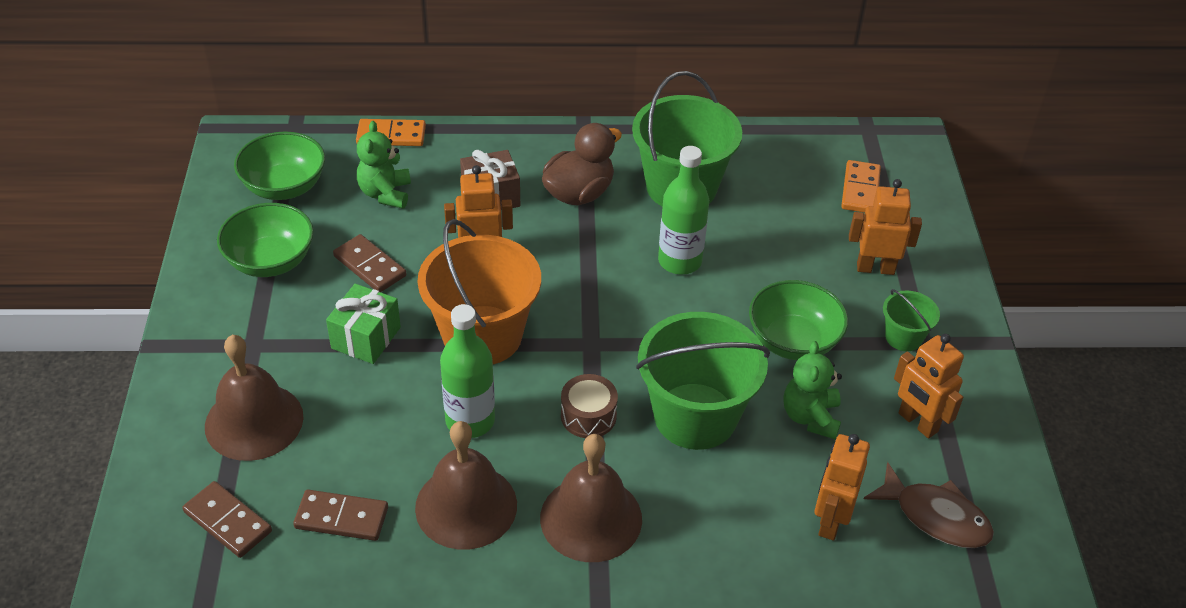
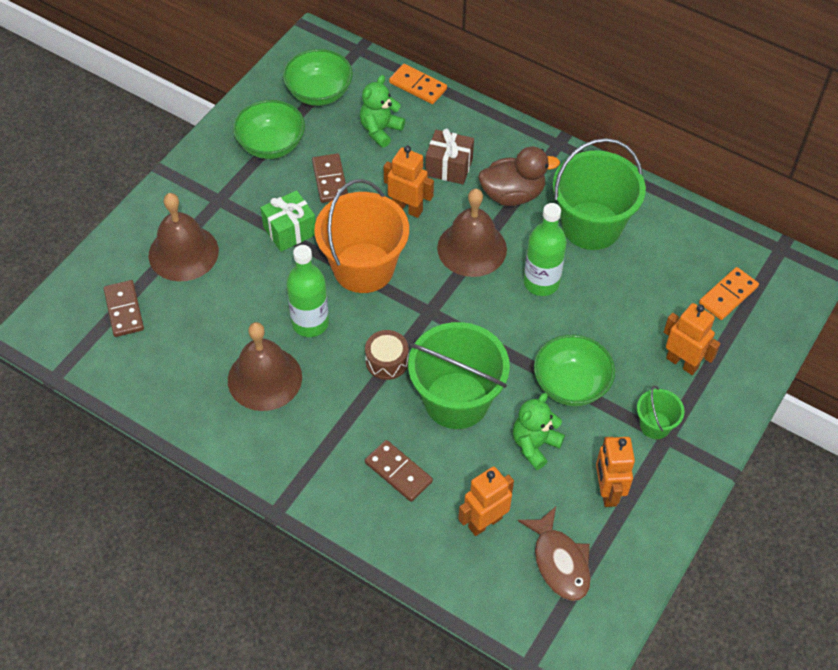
camera: 35 degrees right, 10 degrees up
brown domino [293,490,388,541] -> brown domino moved to [365,440,433,502]
brown bell [540,434,642,562] -> brown bell moved to [437,189,507,277]

